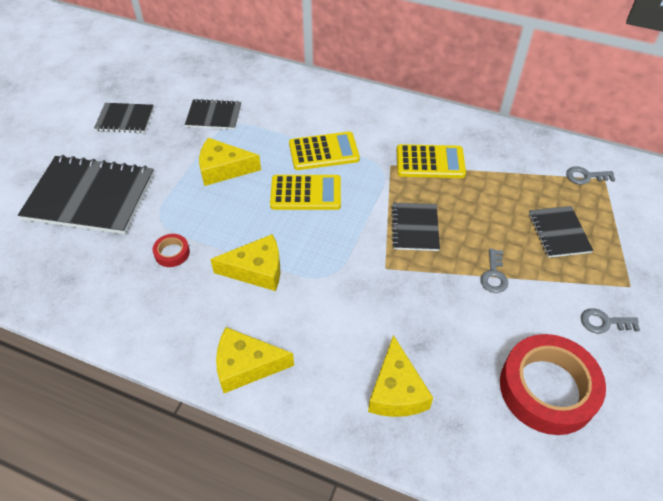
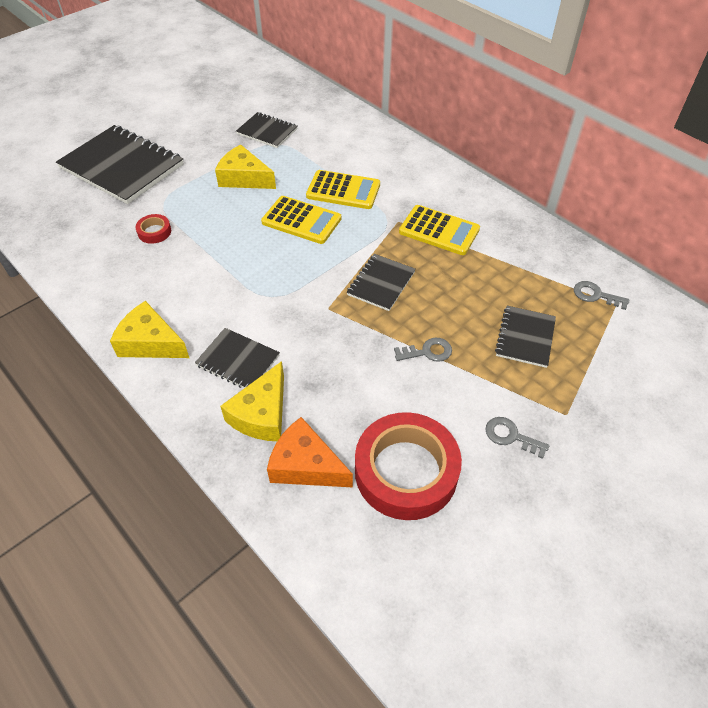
camera: 25 degrees right, 0 degrees up
black notebook [94,103,154,133] -> black notebook moved to [195,328,280,388]
yellow cheese [210,234,280,291] -> none
grey key [480,249,508,293] -> grey key turned 135 degrees counterclockwise [394,338,452,362]
none -> orange cheese [267,417,353,487]

